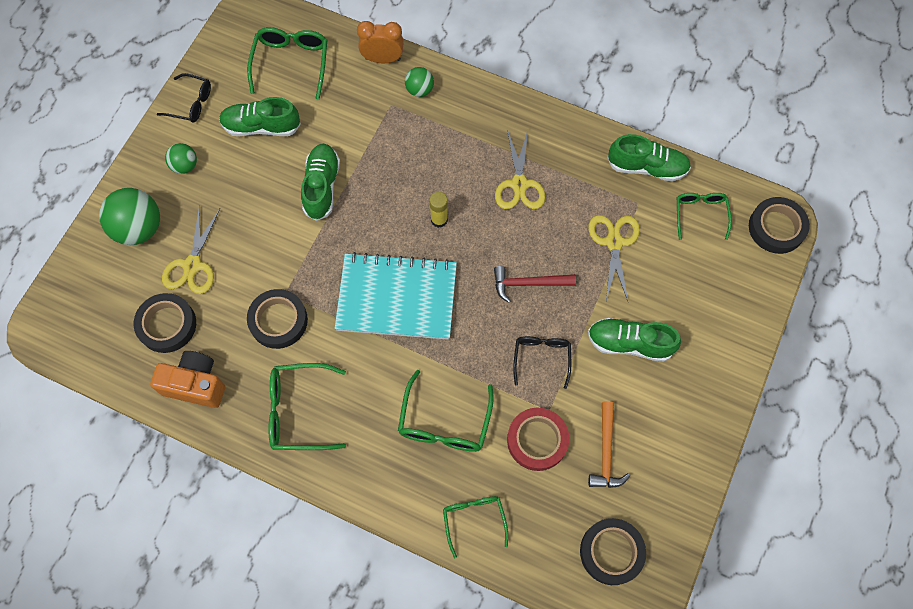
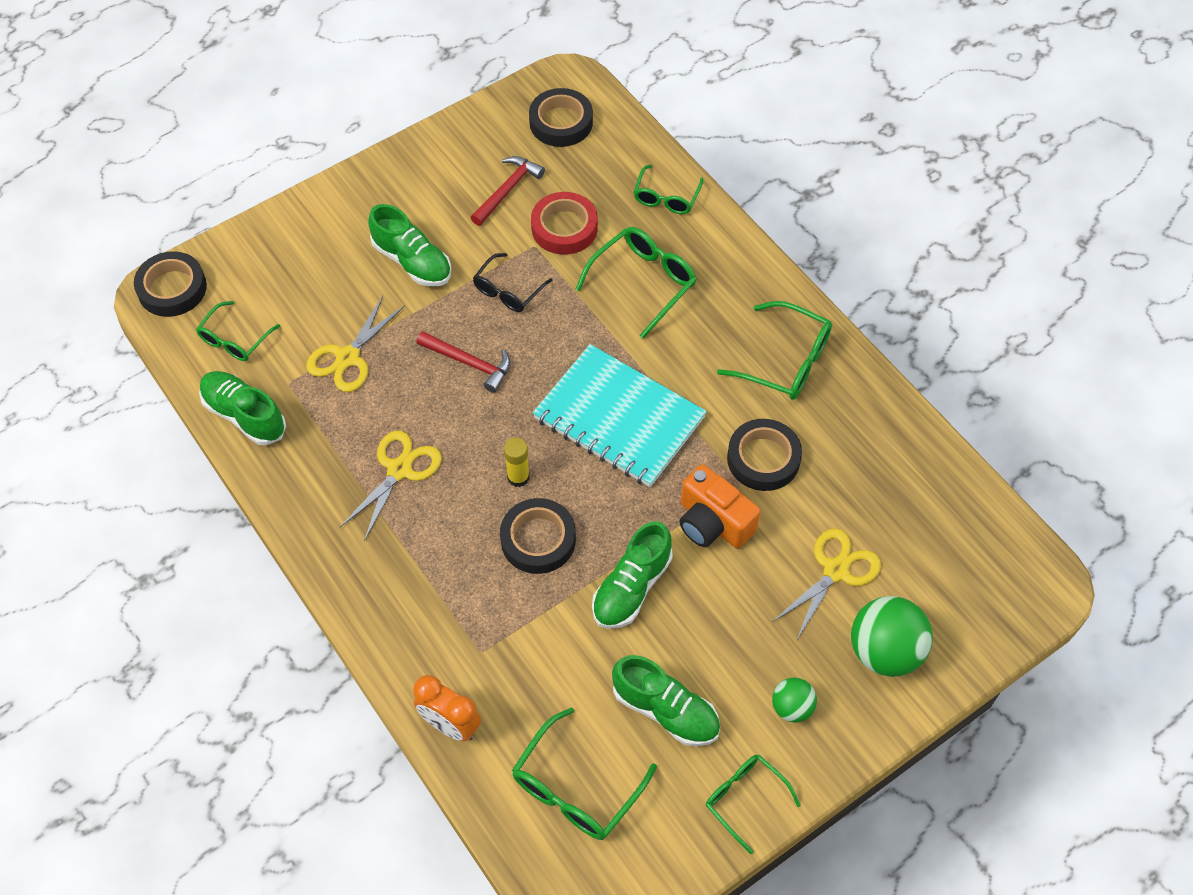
camera: 150 degrees left, 10 degrees down
black tape [134,293,196,353] -> black tape moved to [500,498,576,574]
orange camera [150,351,225,408] -> orange camera moved to [679,464,761,549]
black glasses [157,73,211,123] -> green glasses [706,755,801,854]
green ball [405,67,434,97] -> none
orange hammer [588,401,630,488] -> red hammer [471,156,545,226]

